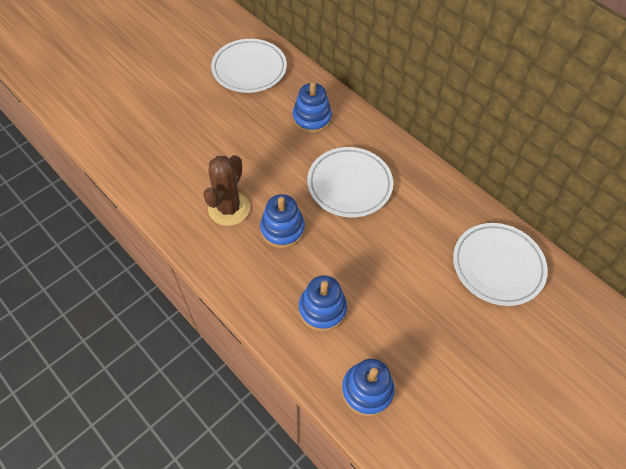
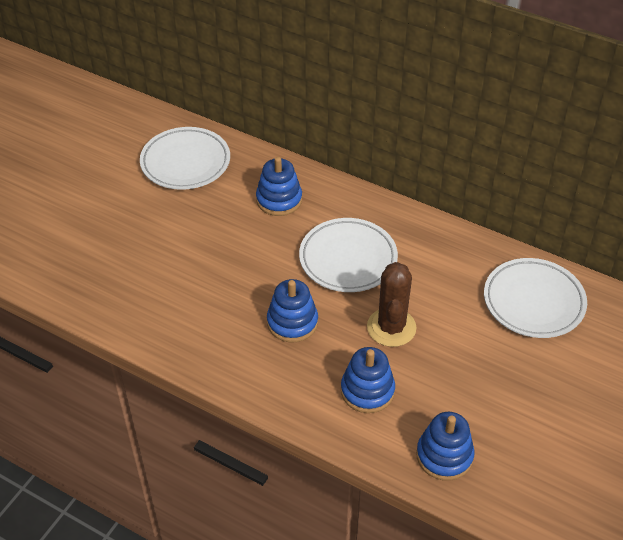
camera: 15 degrees left, 10 degrees down
brown cactus [203,155,250,226] -> brown cactus moved to [367,262,416,347]

